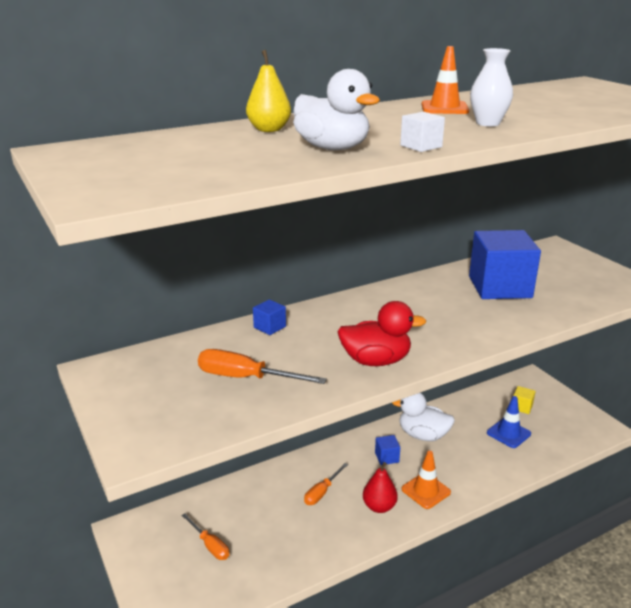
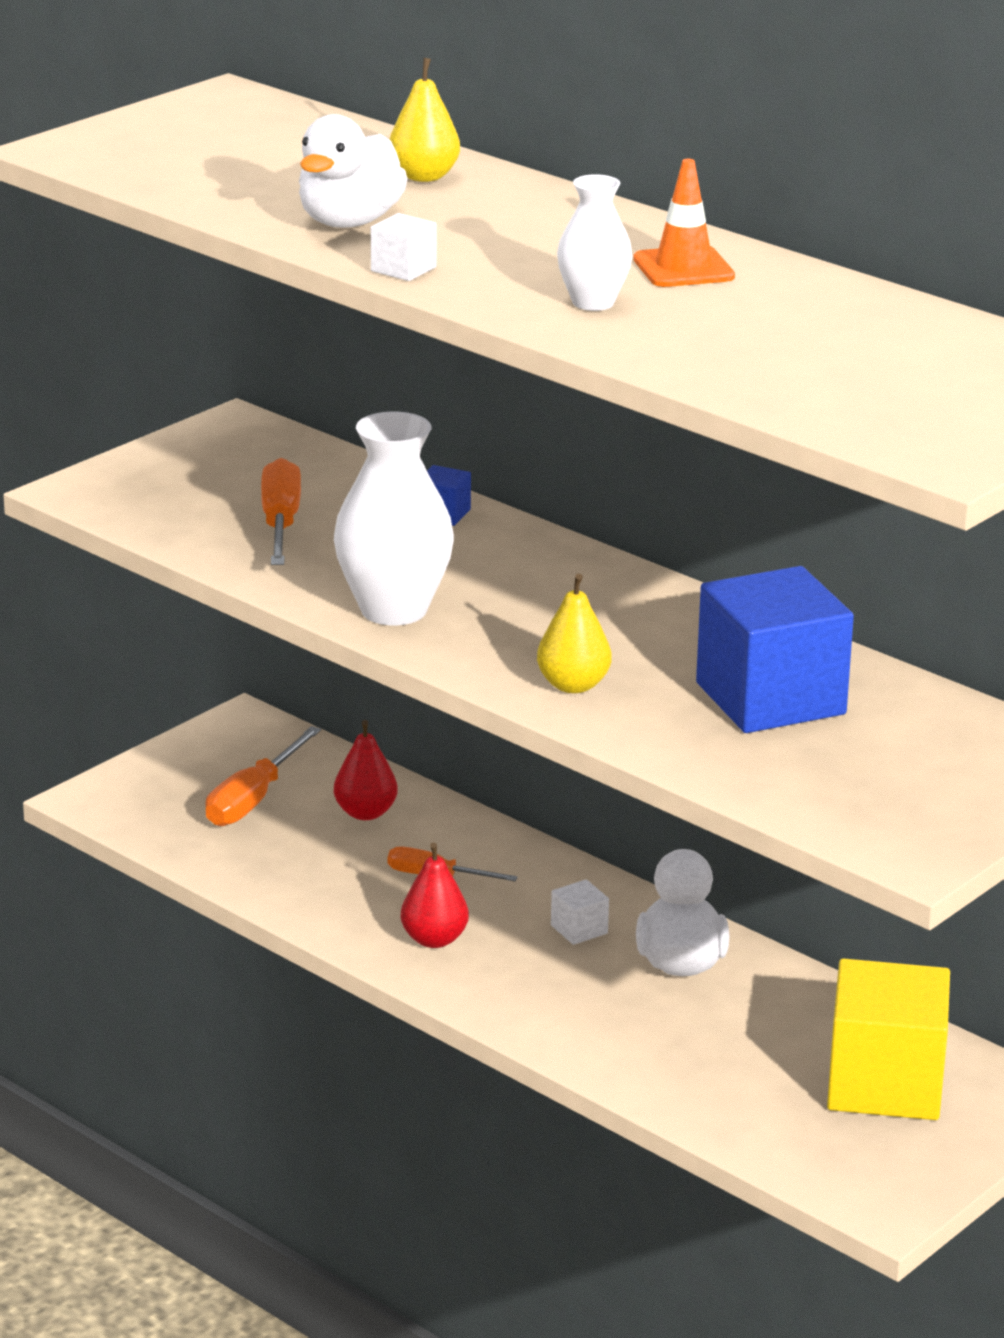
camera: 70 degrees right, 0 degrees up
orange screwdriver [181,513,229,560] -> orange screwdriver [205,726,321,826], size x1.54
red duck [337,301,426,366] -> white vase [334,412,454,625]
blue cube [375,435,400,465] -> white cube [551,879,609,945]
orange traffic cone [402,451,451,509] -> none
blue traffic cone [487,396,531,448] -> none
yellow cube [513,386,536,414] -> yellow cube [827,958,950,1120], size x2.44
none -> red pear [334,720,398,820]
none -> yellow pear [537,574,612,693]

